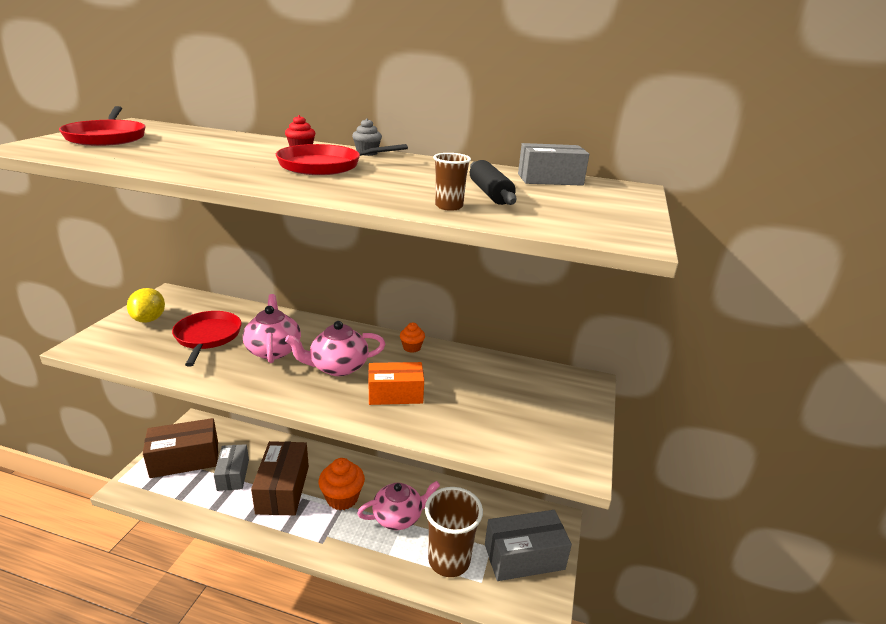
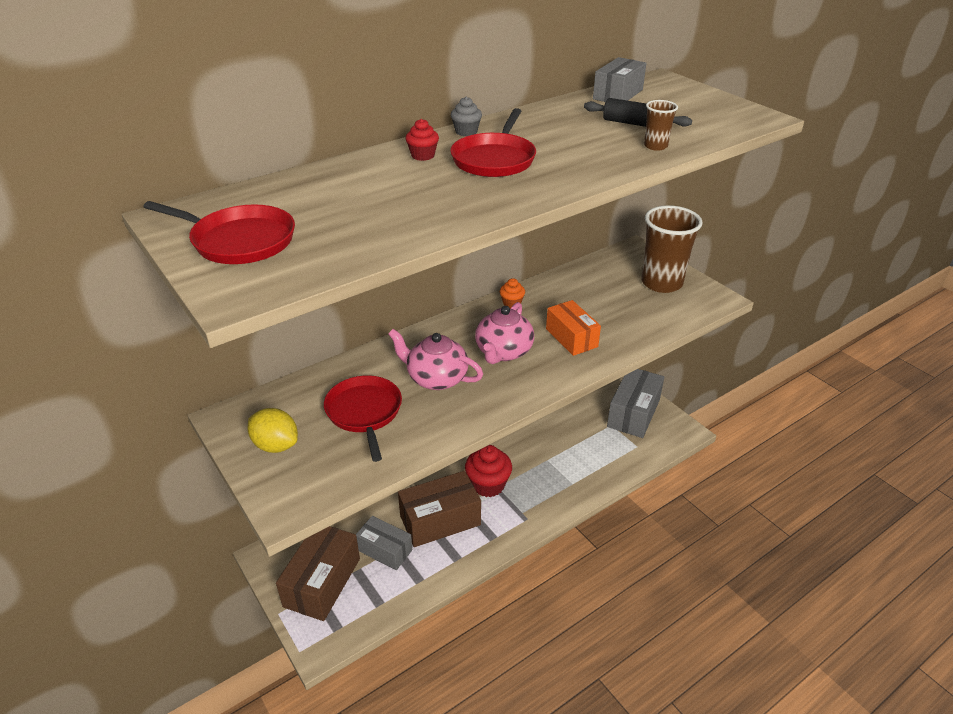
camera: 50 degrees left, 10 degrees up
red pan [172,311,242,367] -> red pan turned 45 degrees clockwise [324,375,402,462]
brown box [251,441,309,516] -> brown box turned 60 degrees counterclockwise [398,471,481,547]
orange cupcake [318,458,365,510] -> red cupcake [465,445,512,497]
pink teapot [357,481,440,530] -> none
orange box [368,362,424,405] -> orange box turned 60 degrees counterclockwise [546,300,601,356]
brown cup [425,487,483,577] -> brown cup moved to [641,205,703,293]

